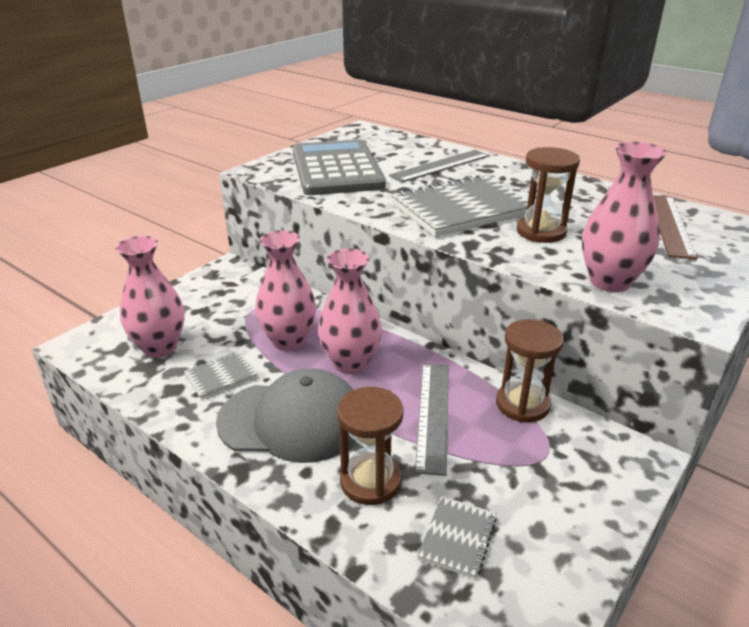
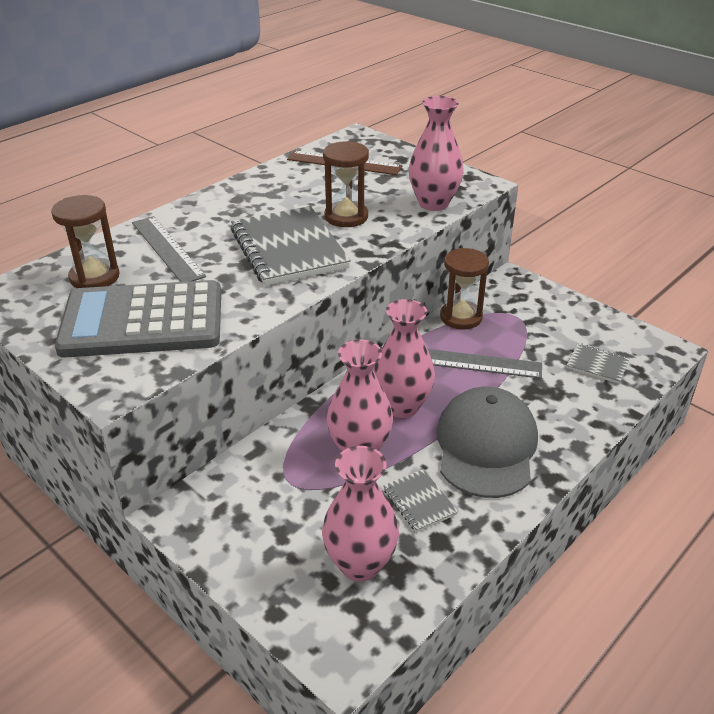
camera: 85 degrees left, 5 degrees up
brown hourglass [337,387,403,505] -> brown hourglass moved to [51,195,120,288]

